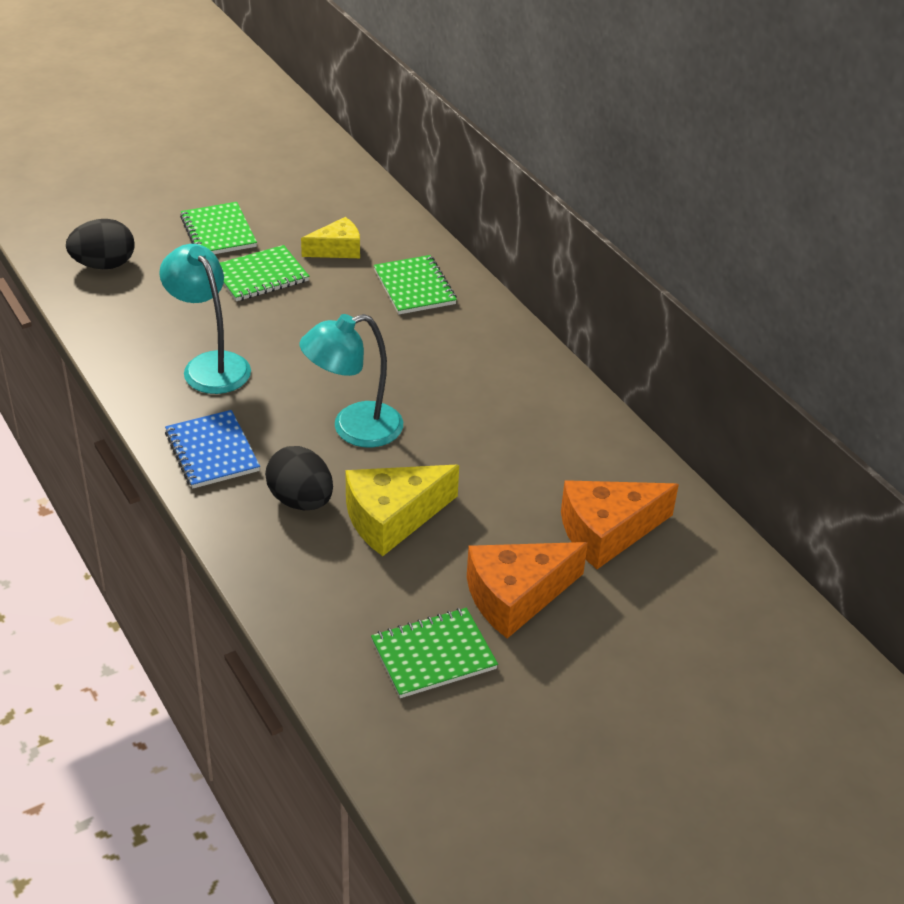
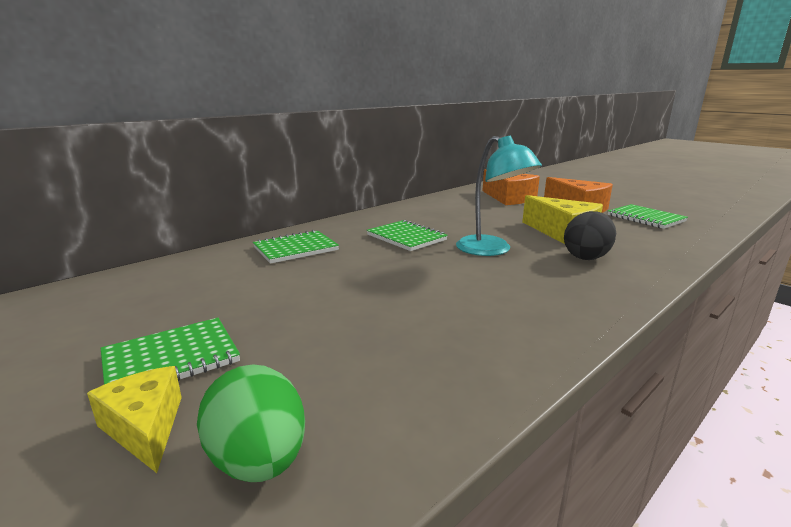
camera: 100 degrees left, 20 degrees down
black egg [66,219,134,269] -> green egg [197,364,305,482]
turquoise lamp [159,244,251,394] -> none
blue notebook [165,410,260,489] -> none
green notebook [220,245,309,301] -> green notebook moved to [367,220,448,251]
yellow cheese [301,217,360,258] -> yellow cheese moved to [87,366,182,473]

